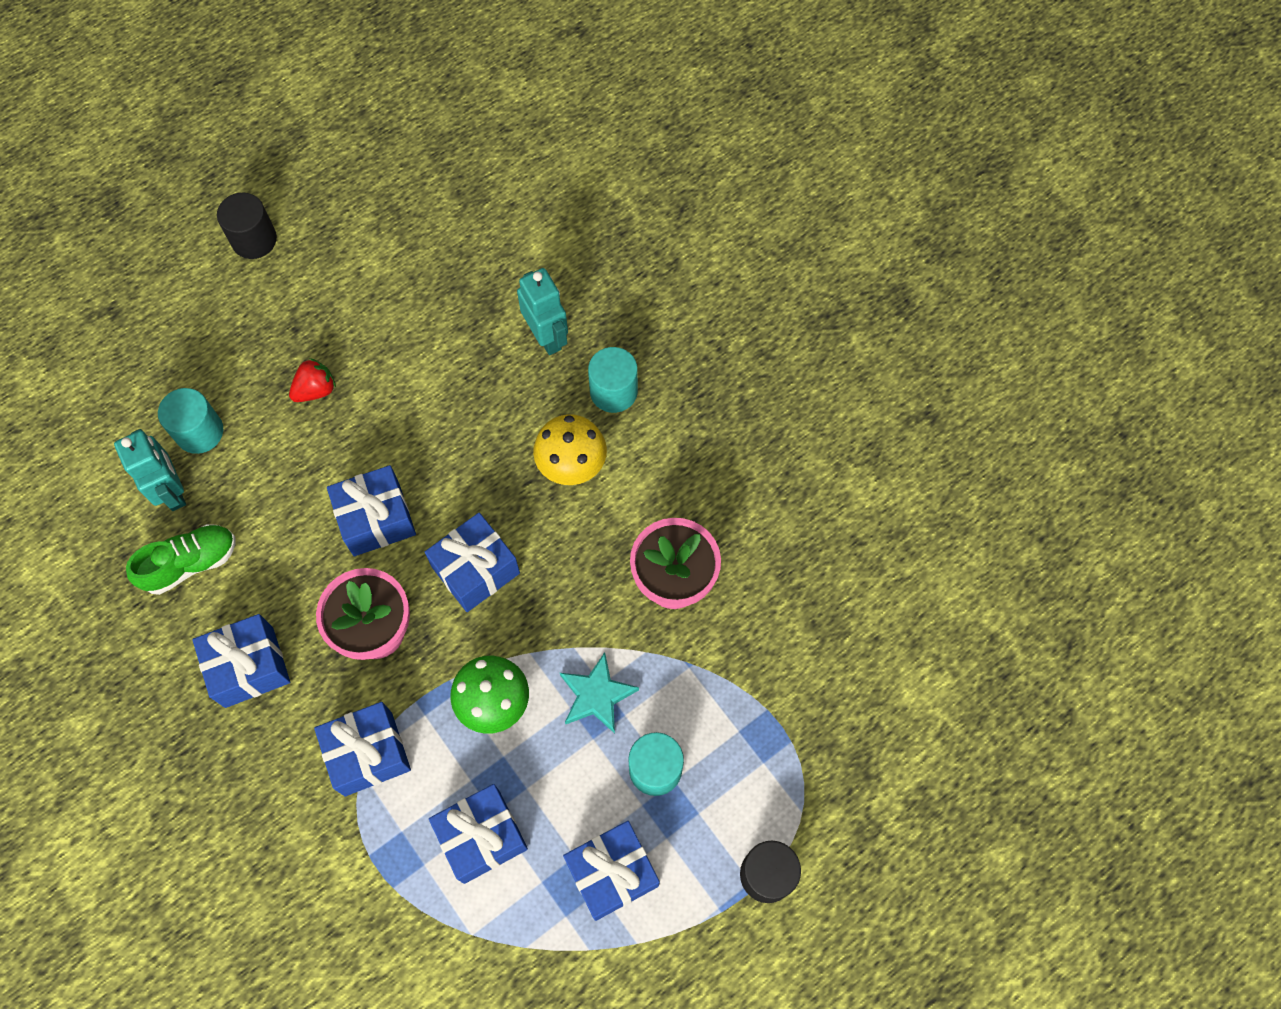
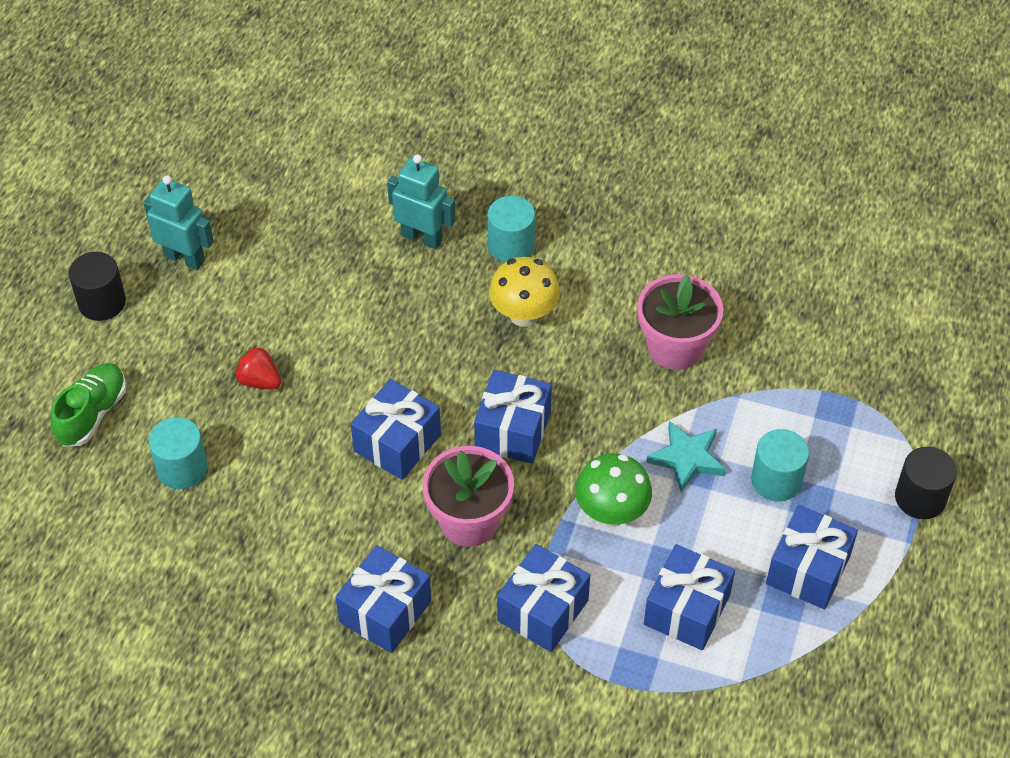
camera: 35 degrees left, 15 degrees down
turquoise robot [114,429,186,511] -> turquoise robot moved to [143,175,214,270]
green shoe [126,524,236,595] -> green shoe moved to [50,363,126,447]
red strawberry [289,358,336,402] -> red strawberry turned 75 degrees counterclockwise [234,346,281,389]

